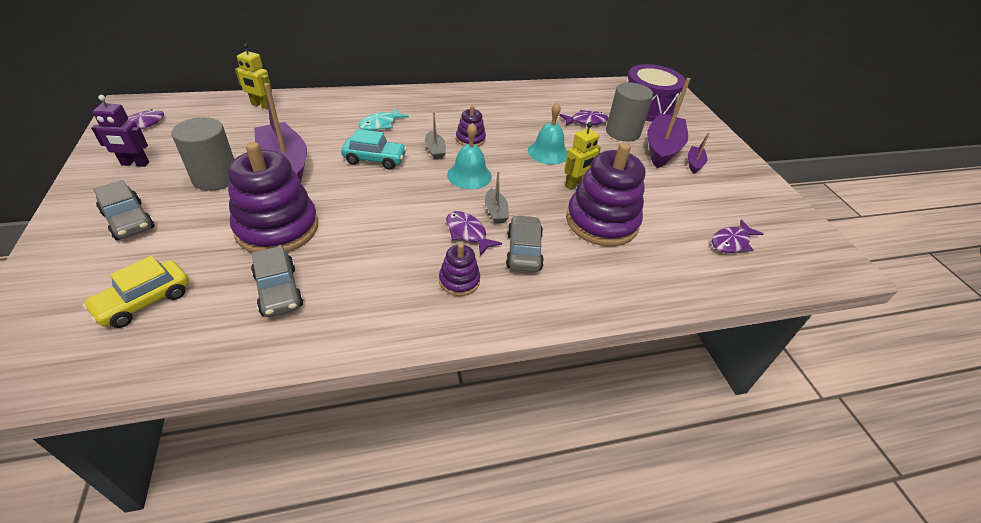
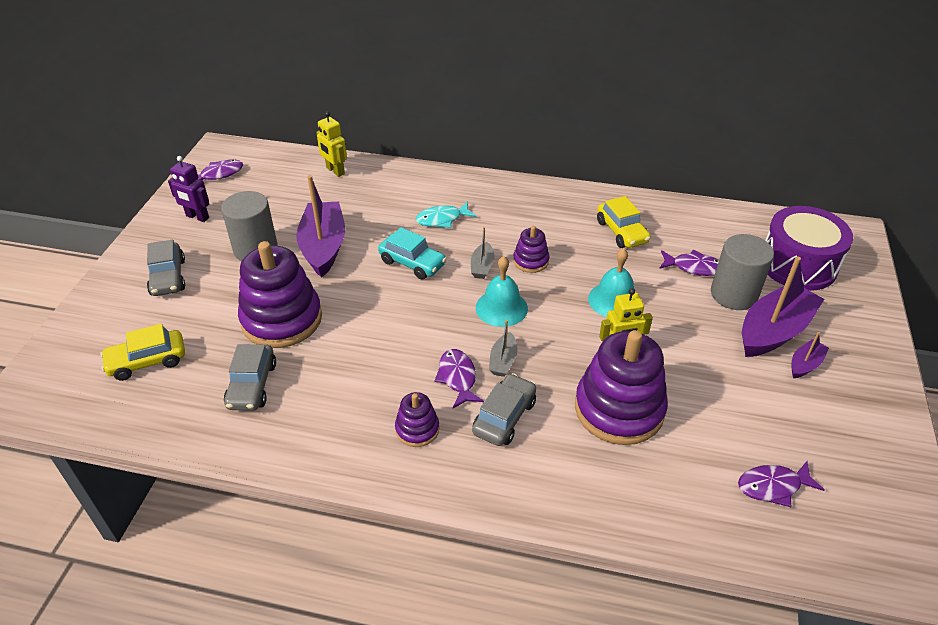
camera: 30 degrees right, 0 degrees up
none -> yellow car [597,196,650,248]

